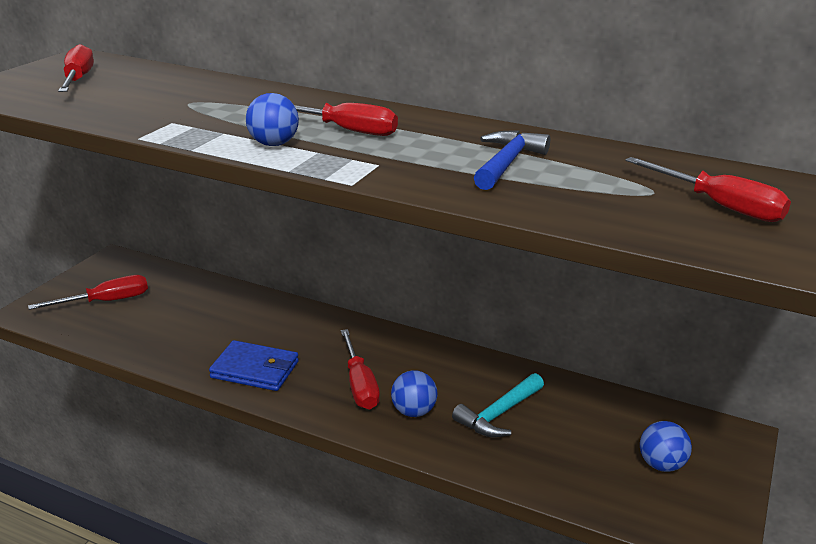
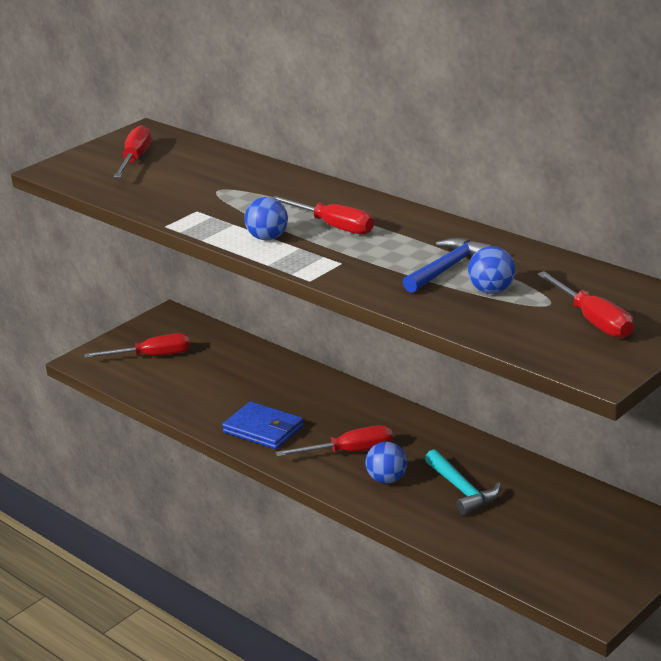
camera: 20 degrees right, 0 degrees up
red screwdriver [341,329,380,409] -> red screwdriver turned 105 degrees counterclockwise [276,425,393,457]
turquoise hammer [452,373,544,437] -> turquoise hammer turned 90 degrees counterclockwise [425,449,501,515]
blue ball [640,421,692,472] -> blue ball moved to [468,246,516,294]

